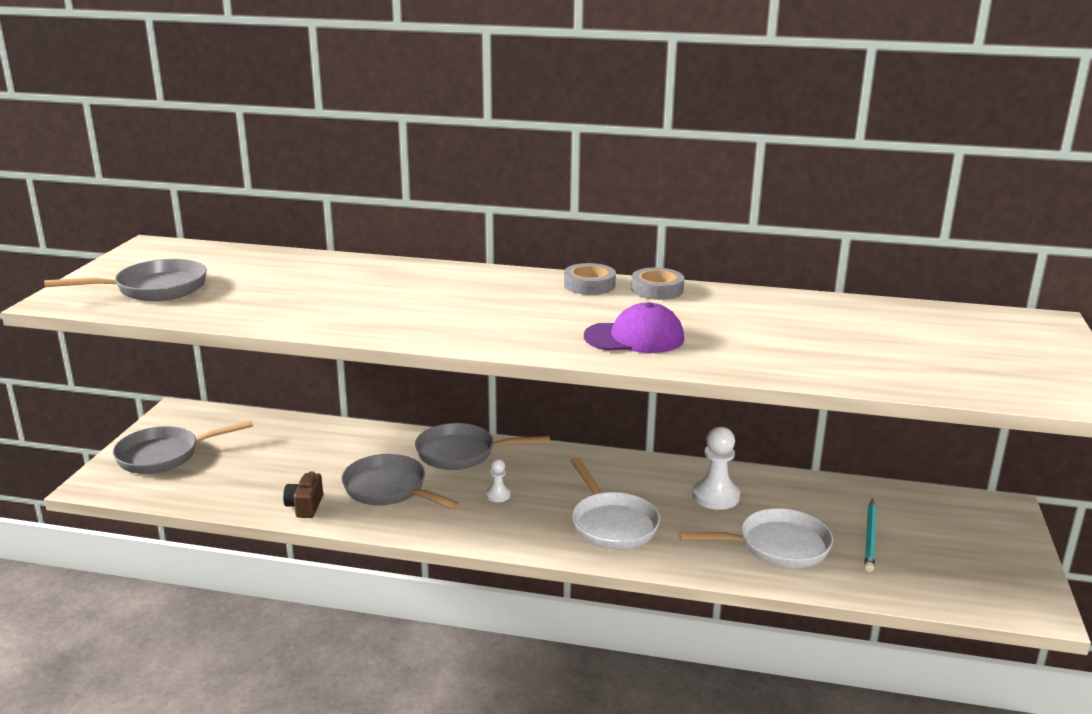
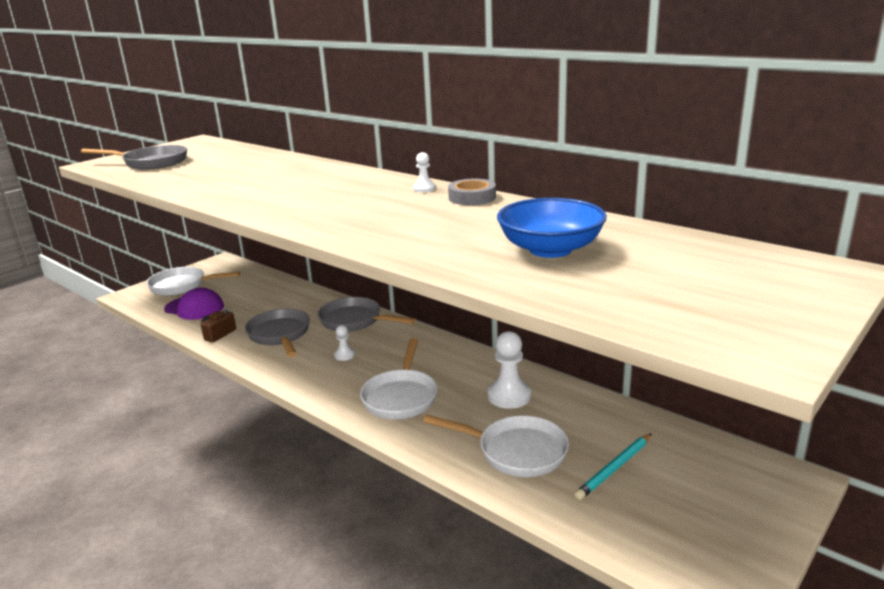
camera: 30 degrees right, 0 degrees up
grey pan [113,420,253,474] -> white pan [146,267,240,296]
grey tape [564,263,616,295] -> white pawn [413,152,436,192]
purple cap [584,302,684,353] -> purple cap moved to [164,288,224,320]
none -> blue bowl [497,198,607,258]

